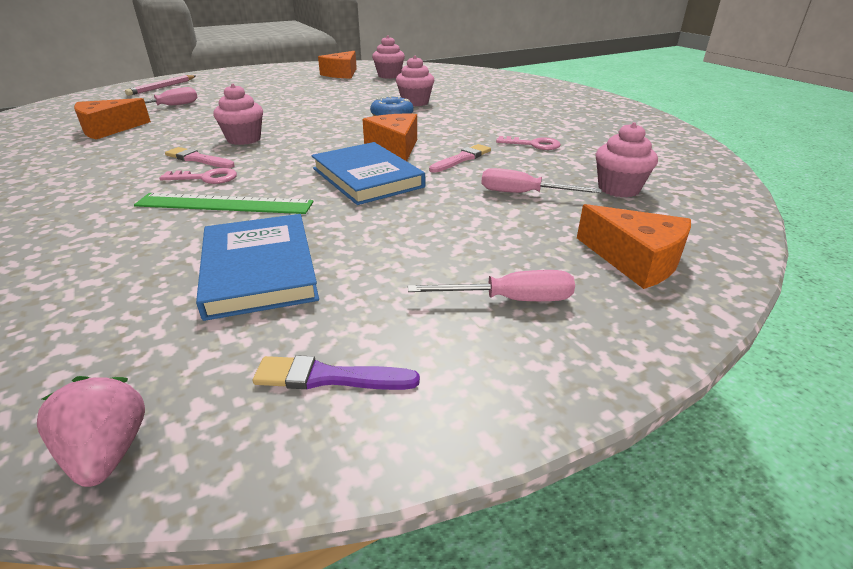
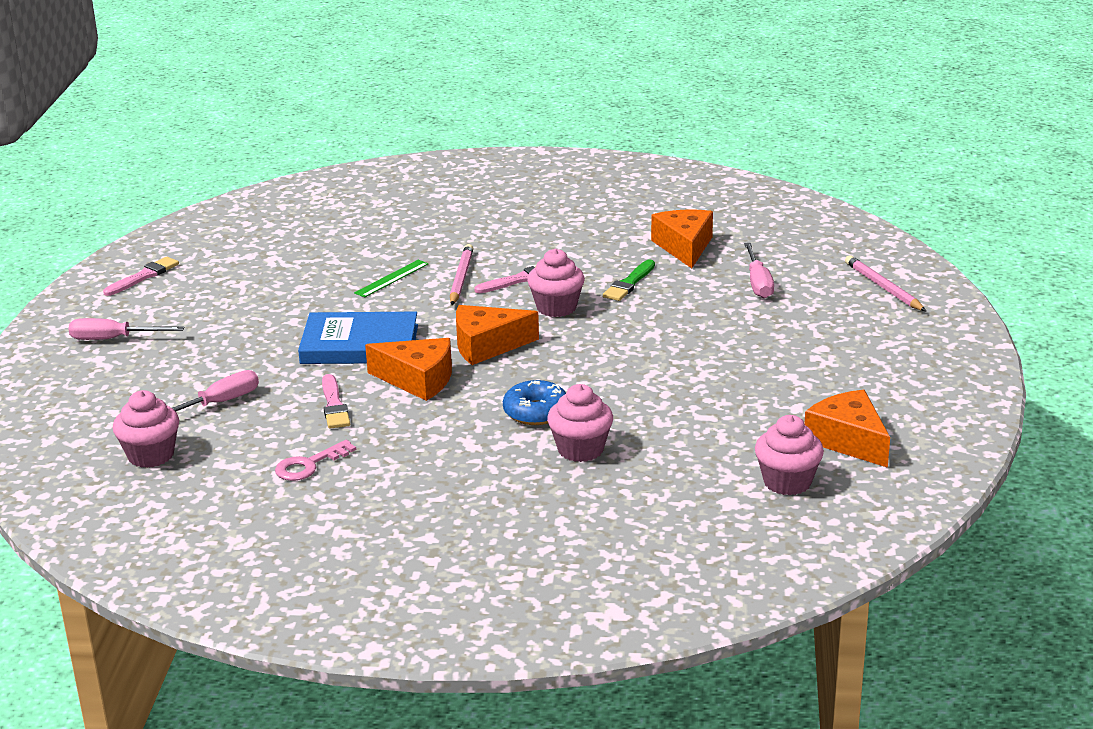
camera: 125 degrees right, 5 degrees down
pink strawberry [37,376,145,487] -> none
green ruler [134,193,314,214] -> green ruler [354,260,429,298], size x0.59
pink key [159,168,237,184] -> pink pencil [450,244,474,305]
blue book [196,214,319,321] -> none
purple brush [253,355,420,390] -> pink brush [103,257,179,296]
pink screwdriver [408,270,575,301] -> pink screwdriver turned 60 degrees clockwise [69,318,184,340]
orange cheese [577,204,691,289] -> orange cheese moved to [456,305,539,365]
none -> green brush [603,259,655,301]

